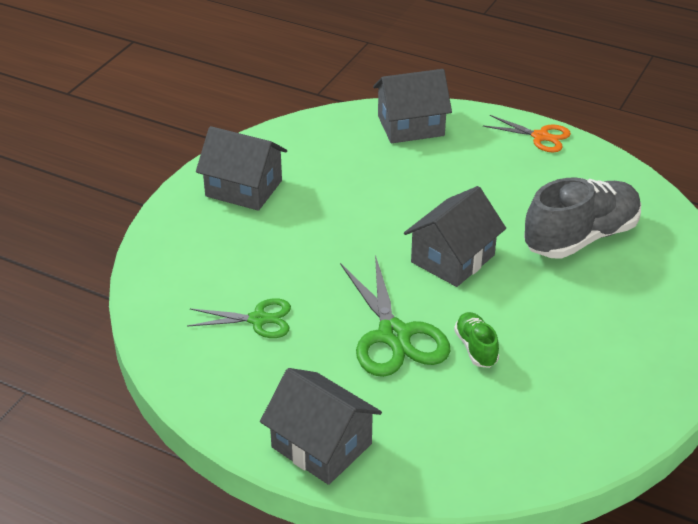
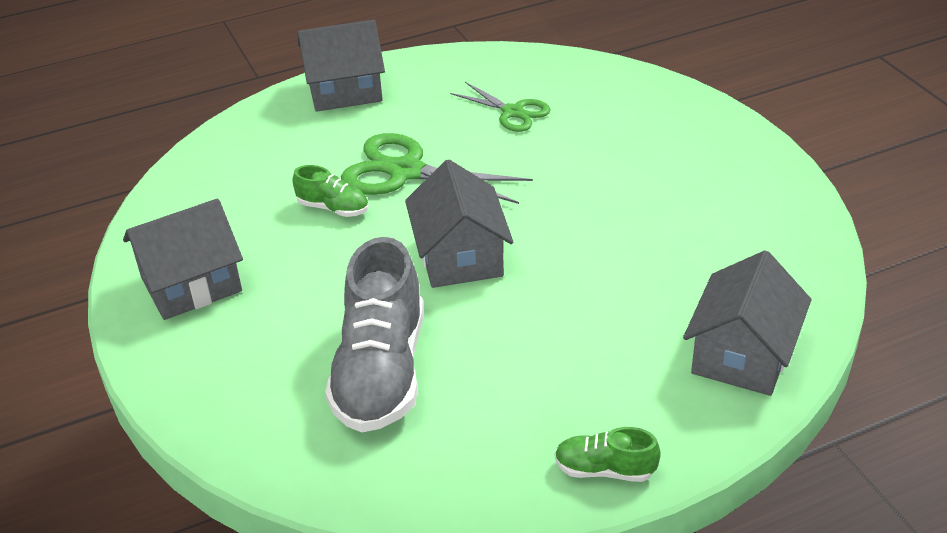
camera: 130 degrees right, 0 degrees up
green scissors [187,298,291,338] -> green scissors turned 90 degrees counterclockwise [450,82,551,132]
grey house [196,126,287,211] -> grey house moved to [123,199,243,320]
orange scissors [483,115,571,152] -> green shoe [555,427,661,482]

